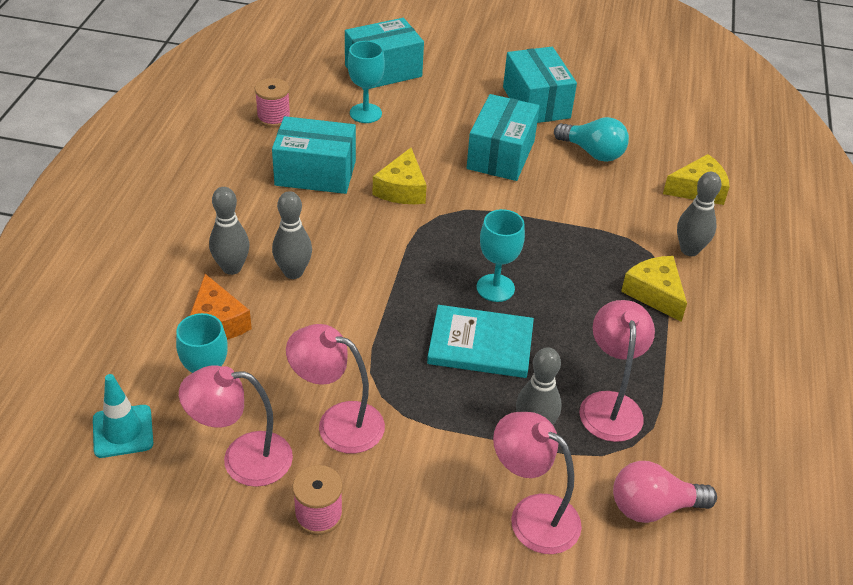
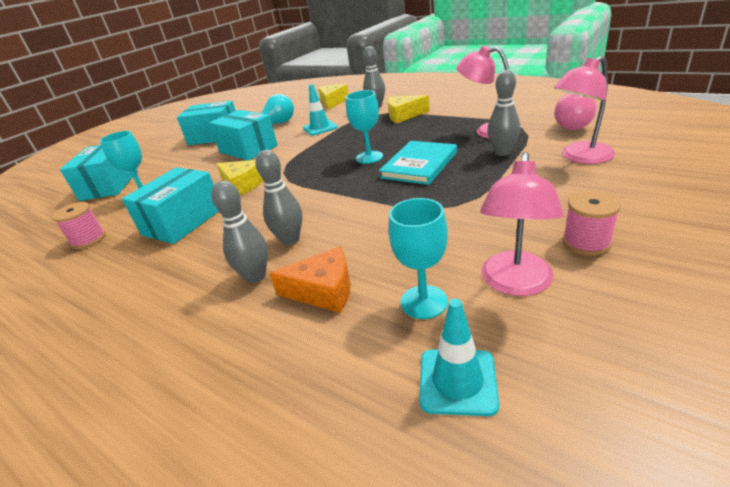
camera: 60 degrees left, 10 degrees down
pink lamp [286,324,385,454] -> none
none -> turquoise traffic cone [303,84,338,136]

